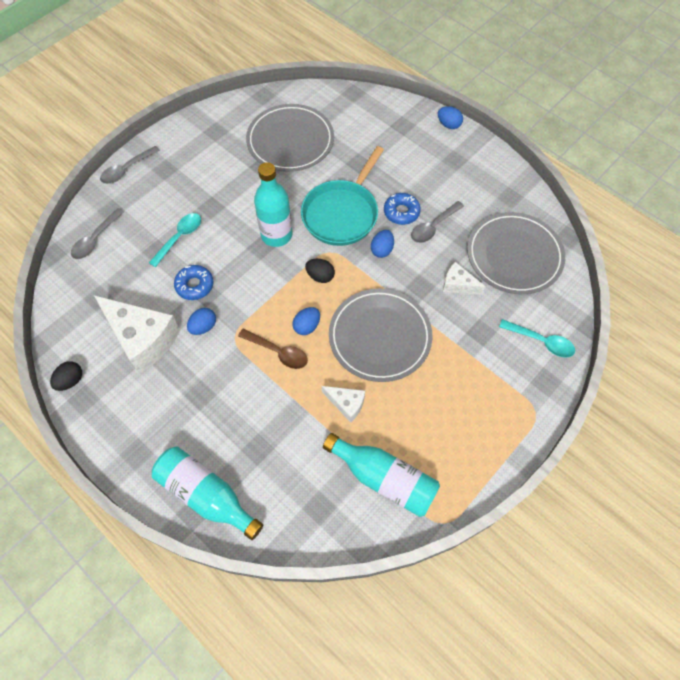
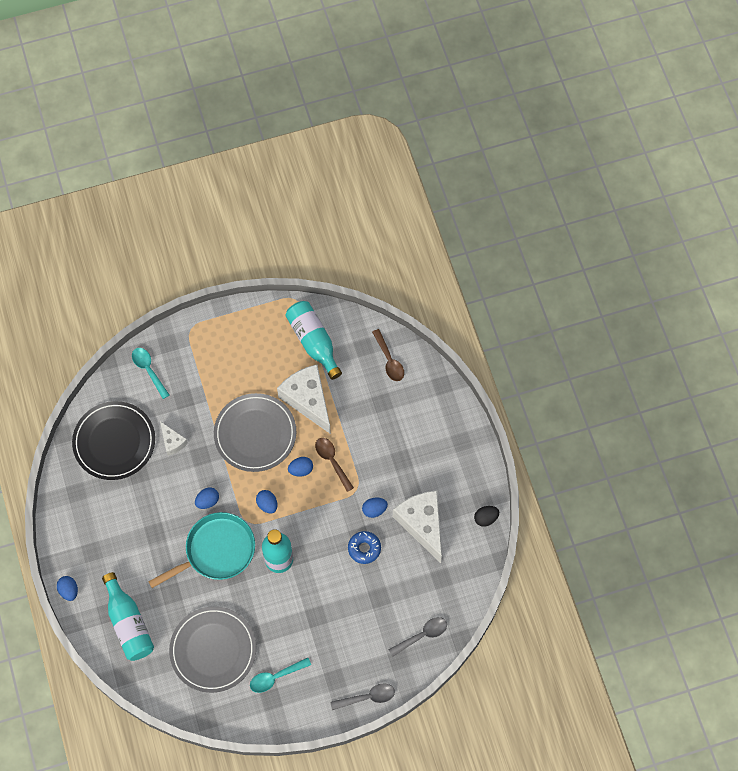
camera: 150 degrees left, 5 degrees up
turquoise spoon [149,213,201,267] -> turquoise spoon moved to [250,658,311,693]
turquoise bottle [152,447,263,540] -> turquoise bottle moved to [102,572,154,661]
black egg [305,259,335,283] -> blue egg [256,490,278,514]
white cheese [322,386,365,423] -> white cheese [277,365,331,434], size x2.00
blue donut [384,193,421,225] -> none
grey spoon [411,201,464,243] -> none
grey plate [467,212,565,294] -> black plate [72,401,155,480]
none -> brown spoon [372,329,404,381]

